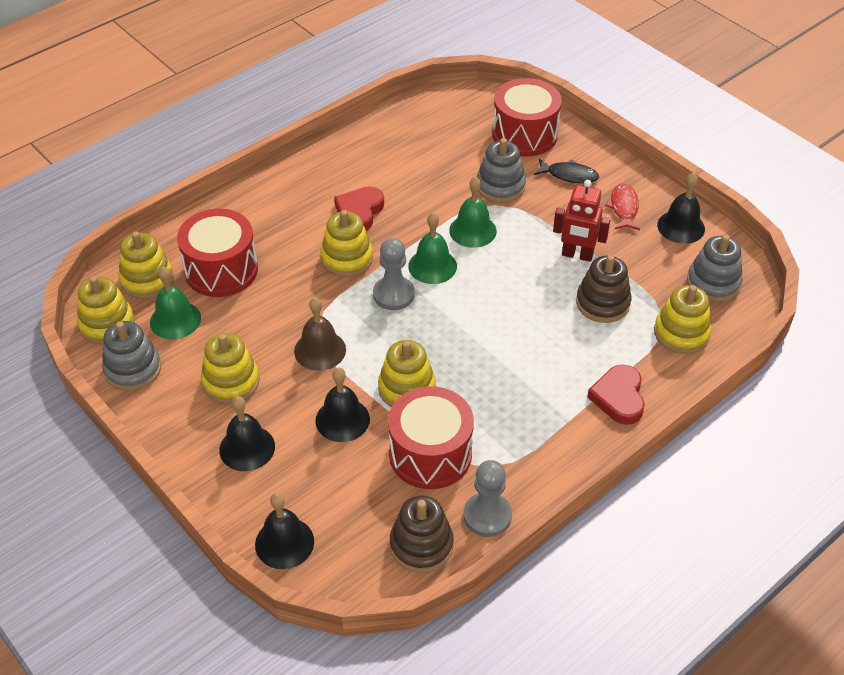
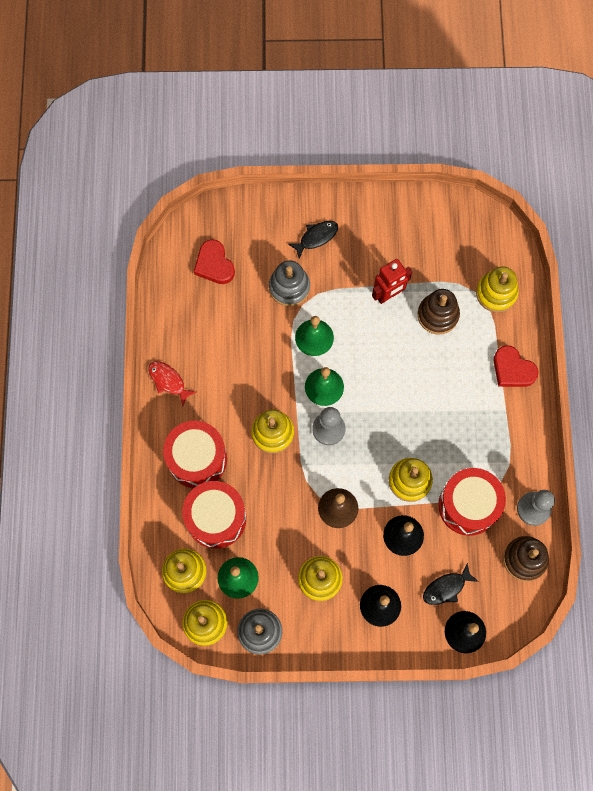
camera: 50 degrees left, 25 degrees up
red heart [334,186,384,231] -> red heart moved to [194,239,235,284]
red drum [492,78,562,156] -> red drum moved to [163,421,227,488]
red fish [605,183,640,230] -> red fish moved to [148,361,196,406]
black bell [657,173,705,244] -> none
grey stacking toy [687,235,743,302] -> none
none -> black fish [423,563,479,605]

